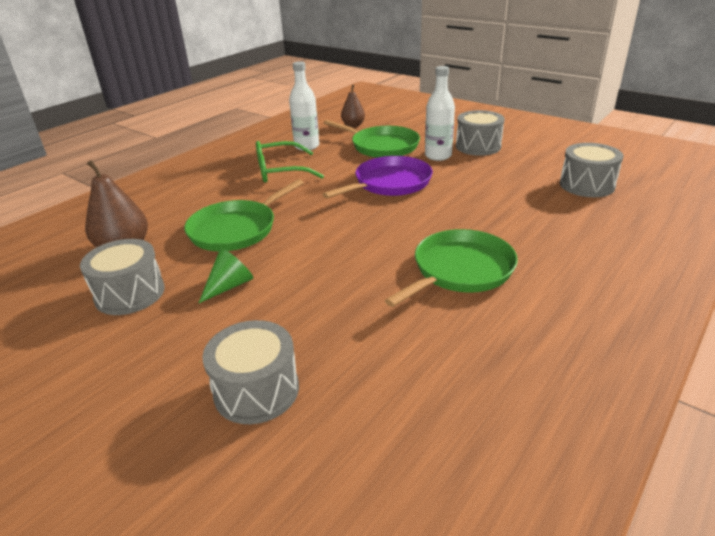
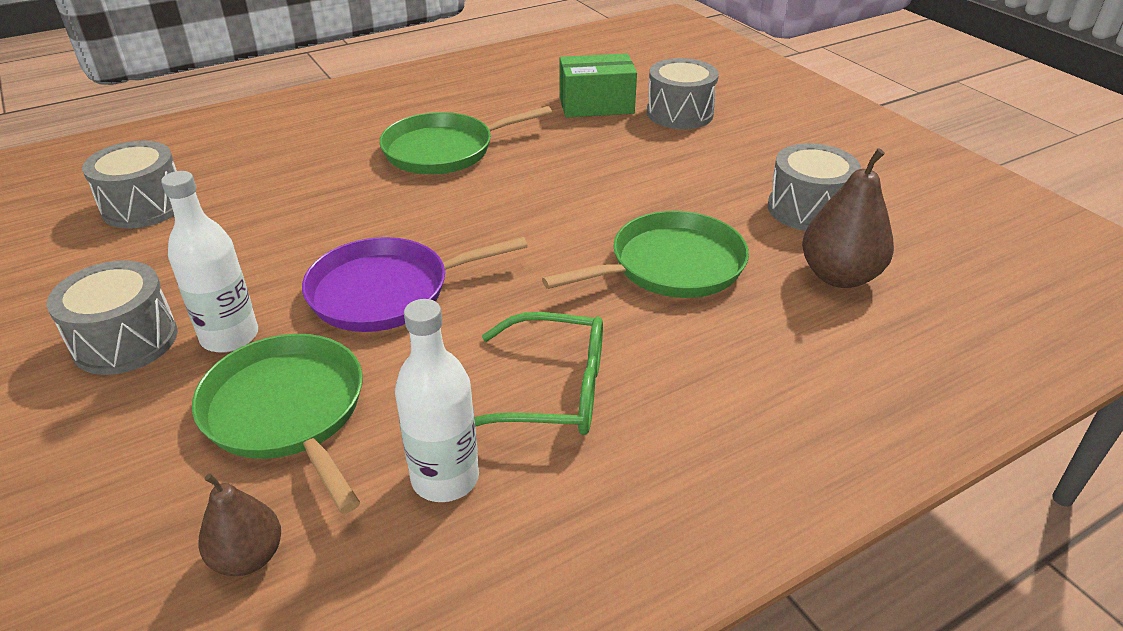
camera: 160 degrees left, 5 degrees up
green cone [199,248,253,303] -> none
none -> green box [559,53,637,118]

